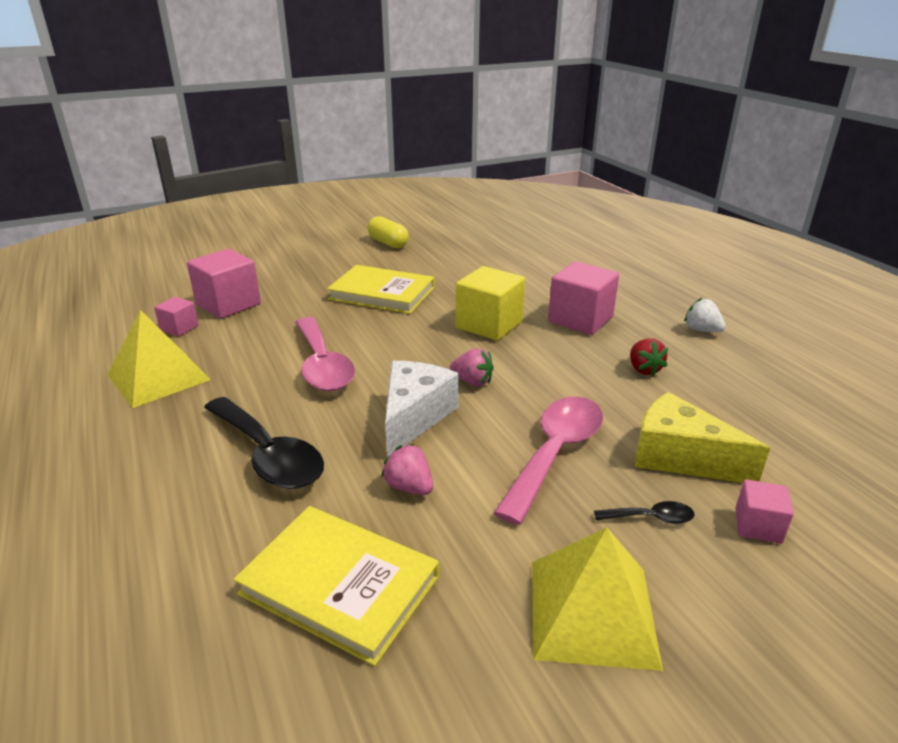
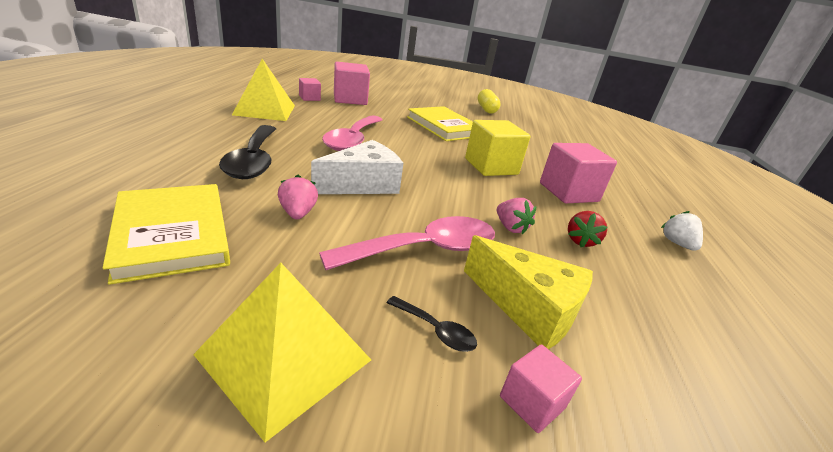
camera: 30 degrees right, 0 degrees up
pink strawberry [450,348,494,386] -> pink strawberry moved to [497,198,537,235]
yellow cheese [635,392,770,483] -> yellow cheese turned 150 degrees clockwise [464,235,593,349]

